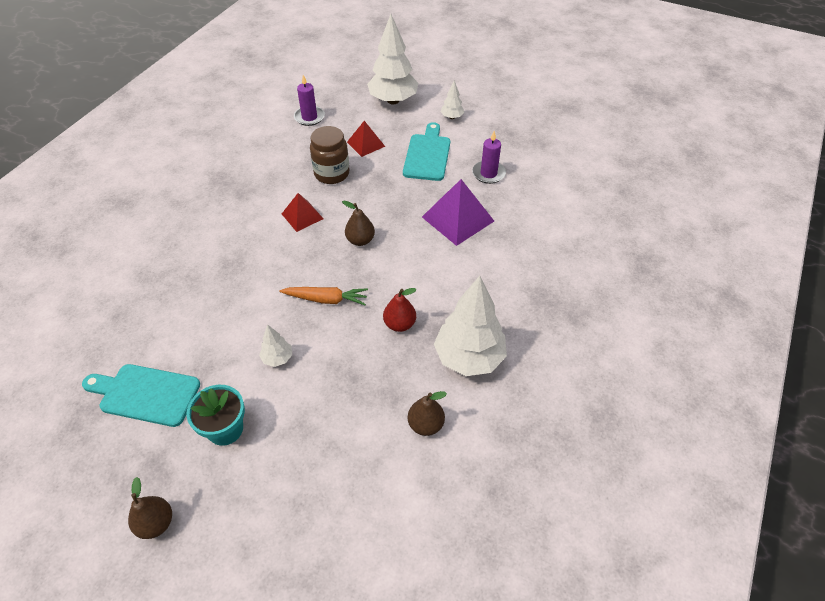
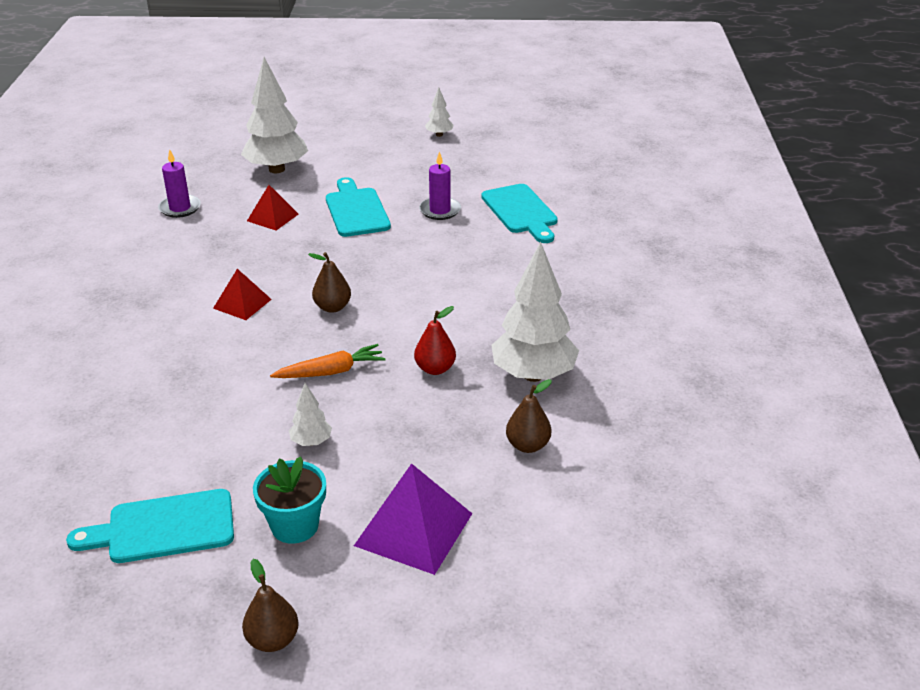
camera: 25 degrees left, 15 degrees down
brown jar [310,126,350,184] -> none
purple pyramid [422,179,494,246] -> purple pyramid moved to [354,463,472,575]
white tree [441,80,464,119] -> white tree moved to [425,88,454,137]
none -> turquoise cutting board [481,184,558,243]

